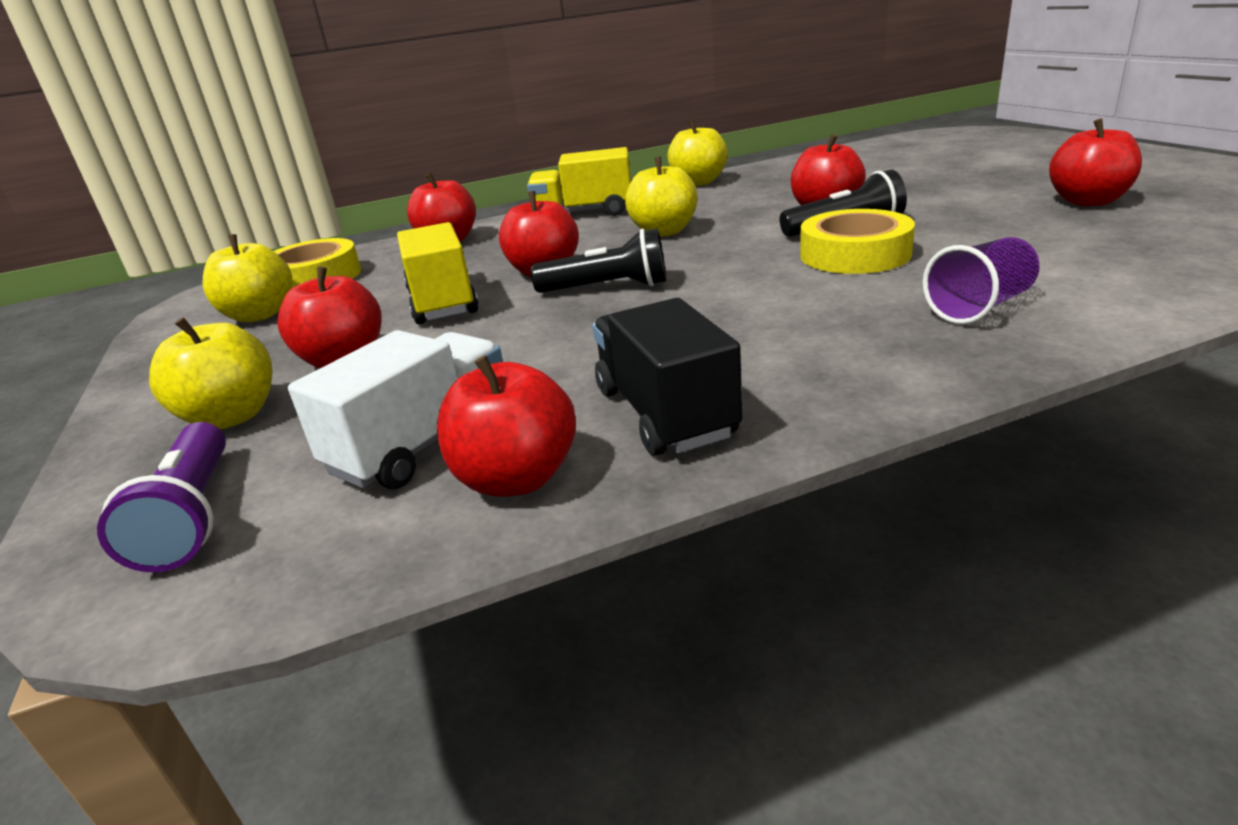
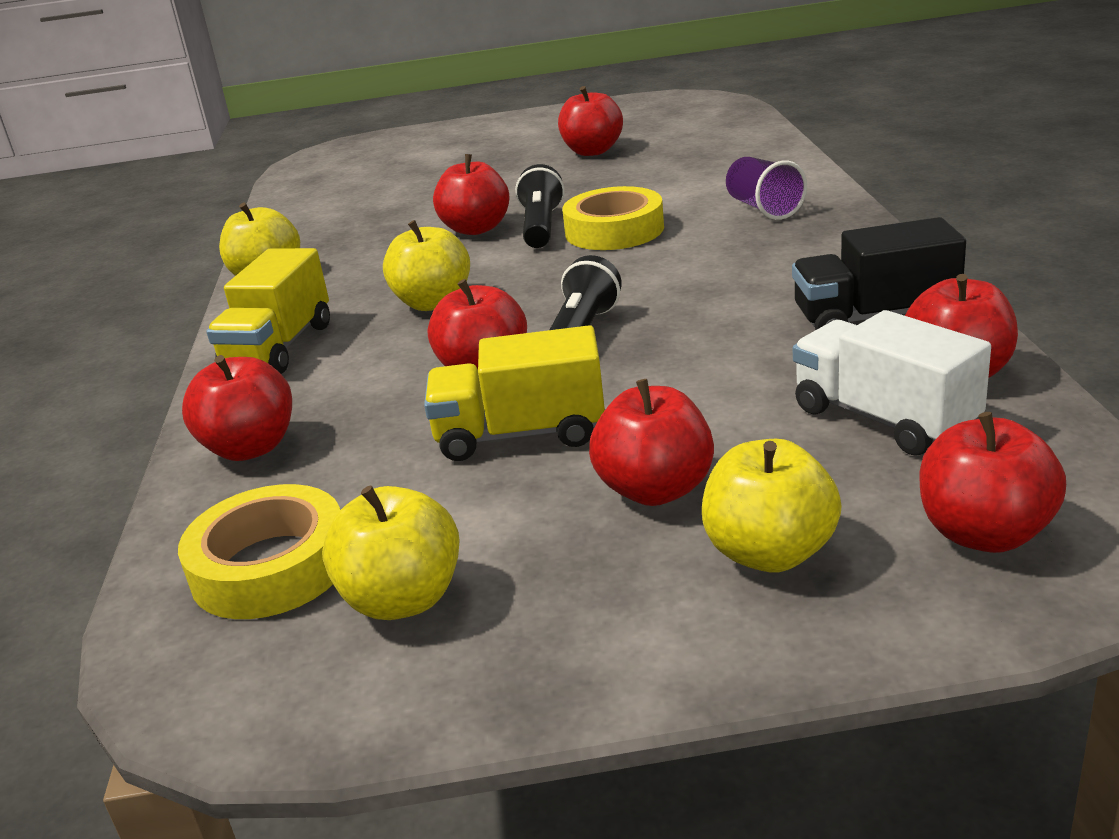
camera: 75 degrees left, 0 degrees up
purple flashlight [97,422,226,572] -> red apple [920,412,1066,553]

